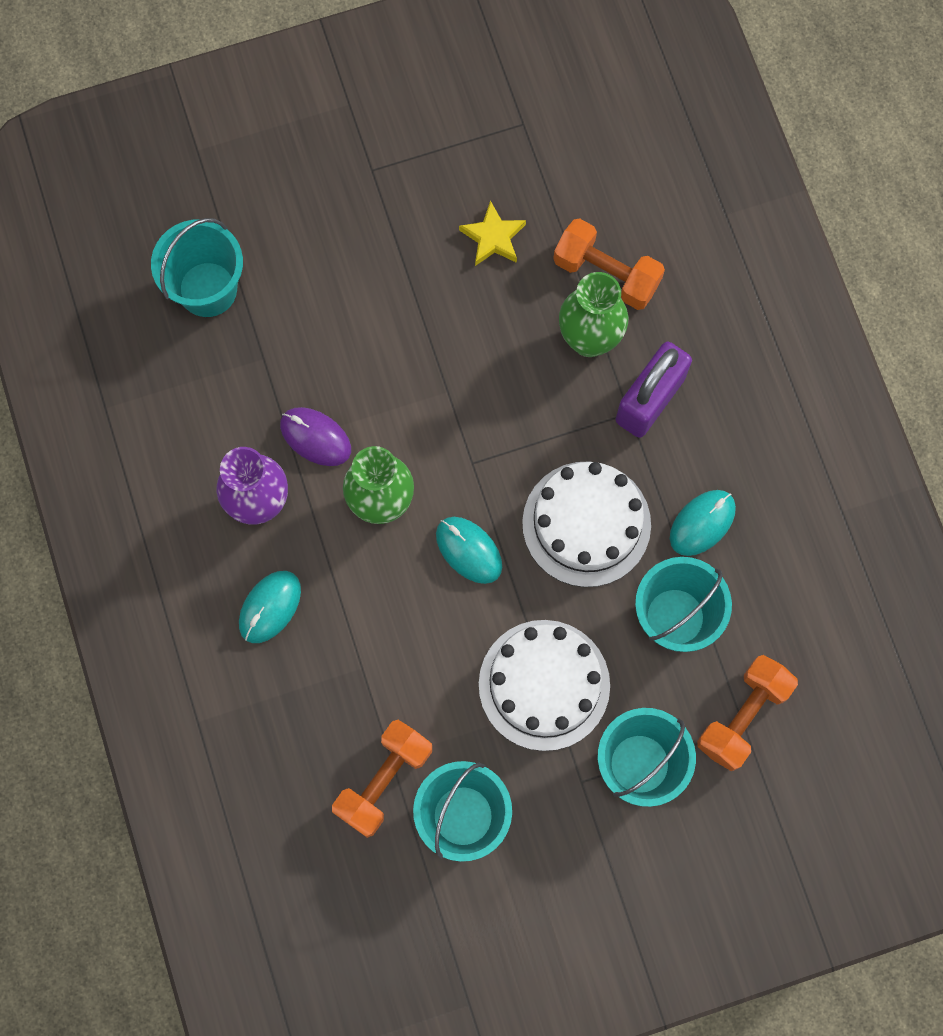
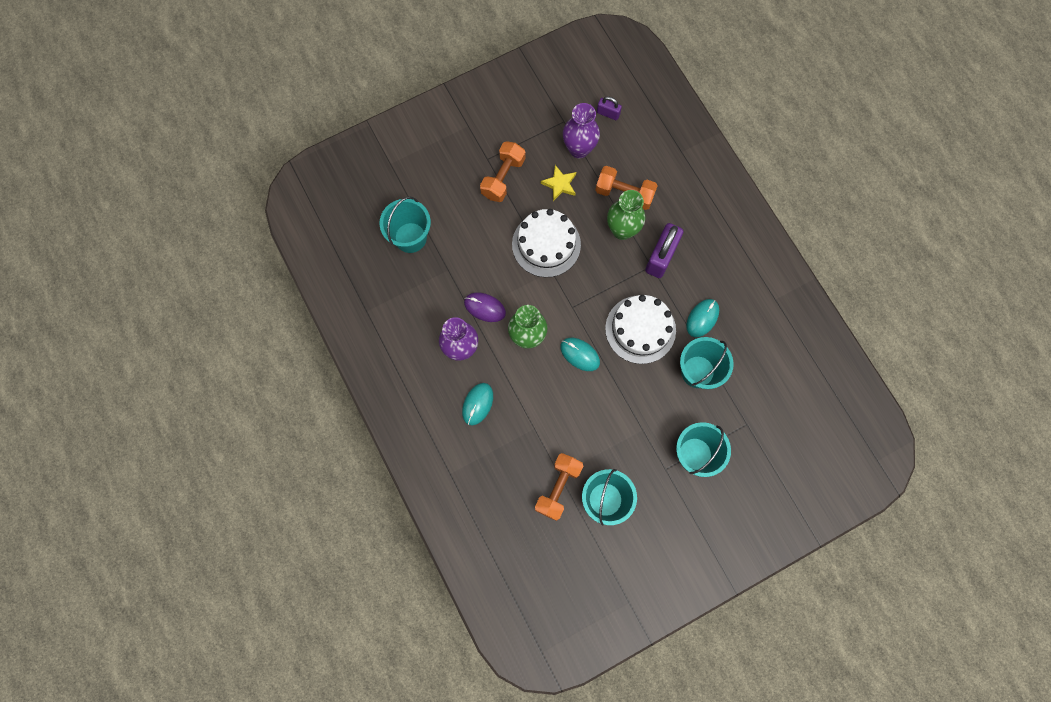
camera: 10 degrees left, 0 degrees up
white cake [479,620,610,751] -> white cake moved to [512,209,581,277]
orange dumbbell [697,655,798,771] -> orange dumbbell moved to [480,141,525,202]
none -> purple vase [563,103,600,158]
none -> purple padlock [597,96,622,120]

